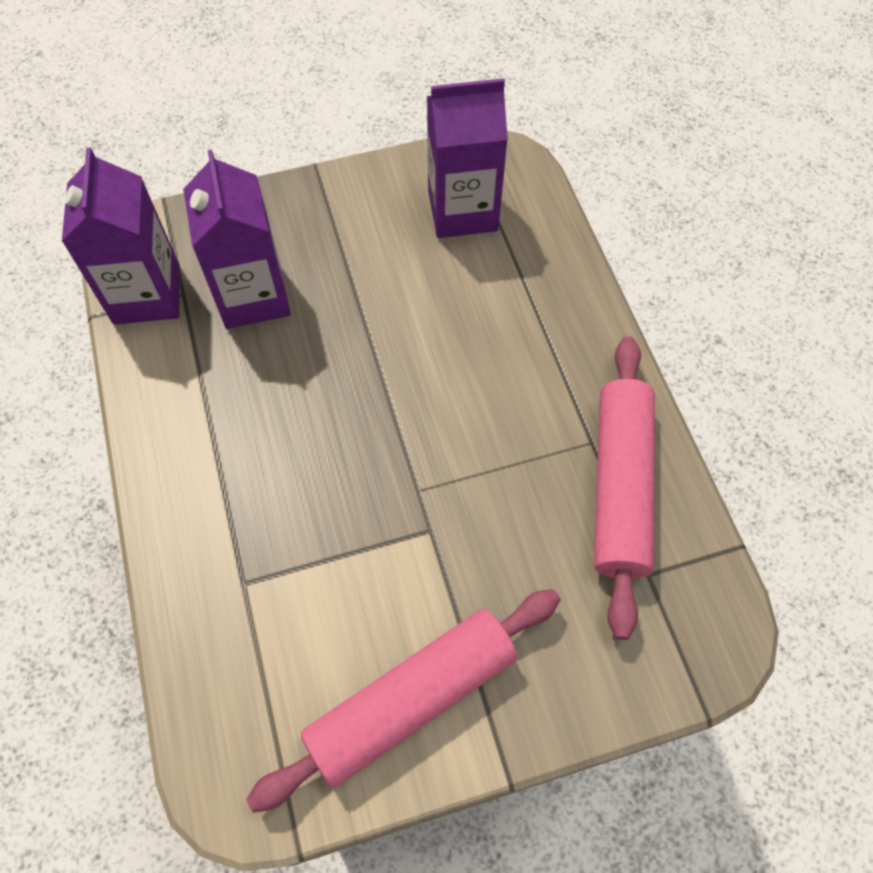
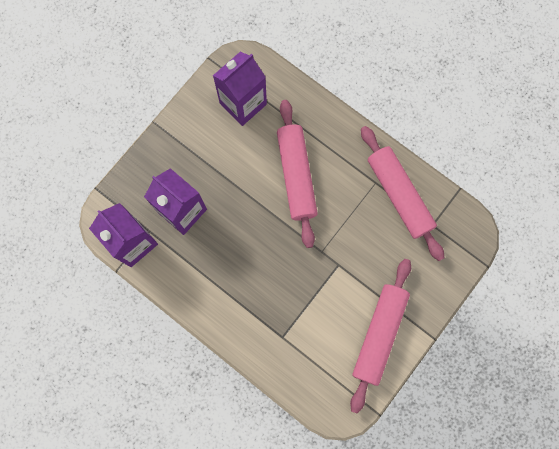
camera: 35 degrees left, 15 degrees up
none -> pink rolling pin [277,100,318,248]

